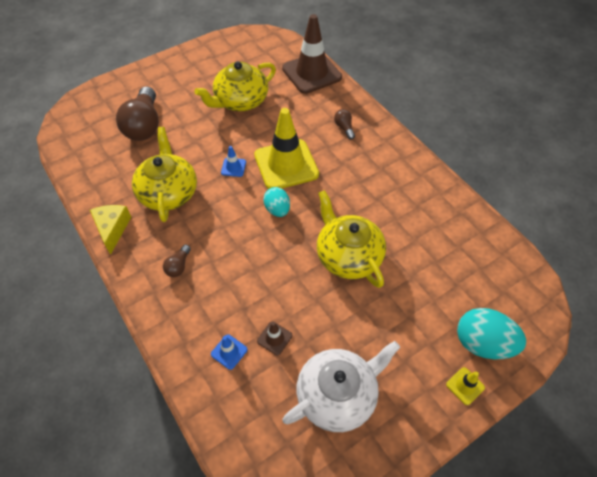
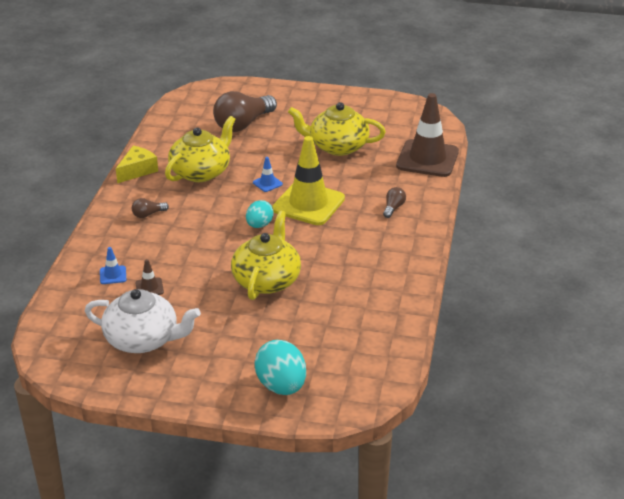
camera: 45 degrees right, 20 degrees down
yellow traffic cone [446,367,485,405] -> none

